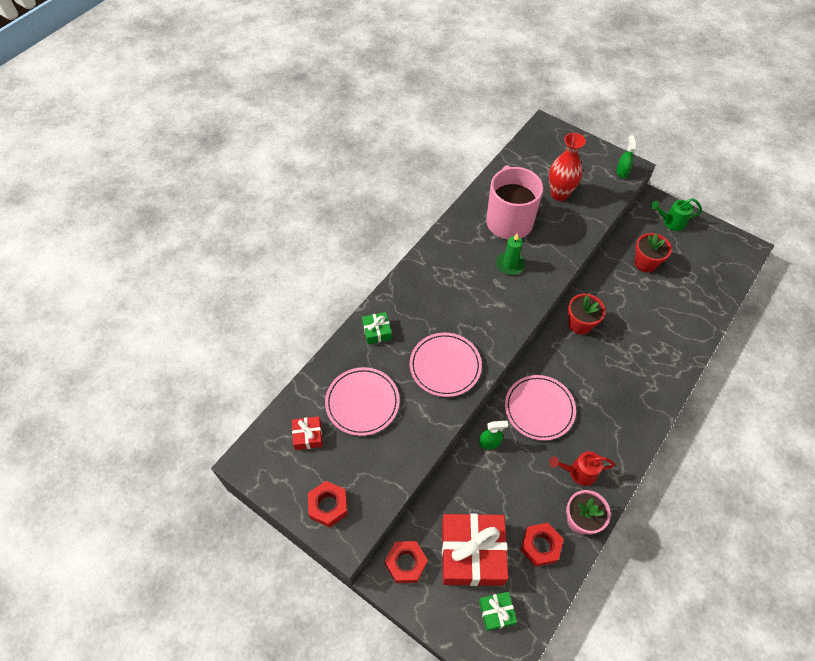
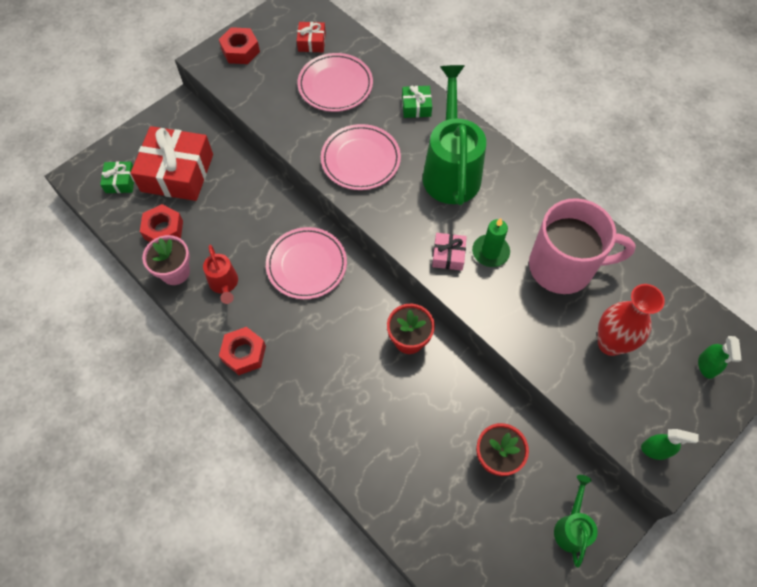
camera: 100 degrees right, 5 degrees up
red nut [385,541,428,583] -> red nut moved to [219,327,266,375]
green spray bottle [479,421,508,449] -> green spray bottle moved to [698,336,742,379]
red watering can [549,451,615,486] -> red watering can turned 150 degrees clockwise [203,245,238,304]
none -> green watering can [423,65,486,205]
none -> pink gift [432,233,467,271]

